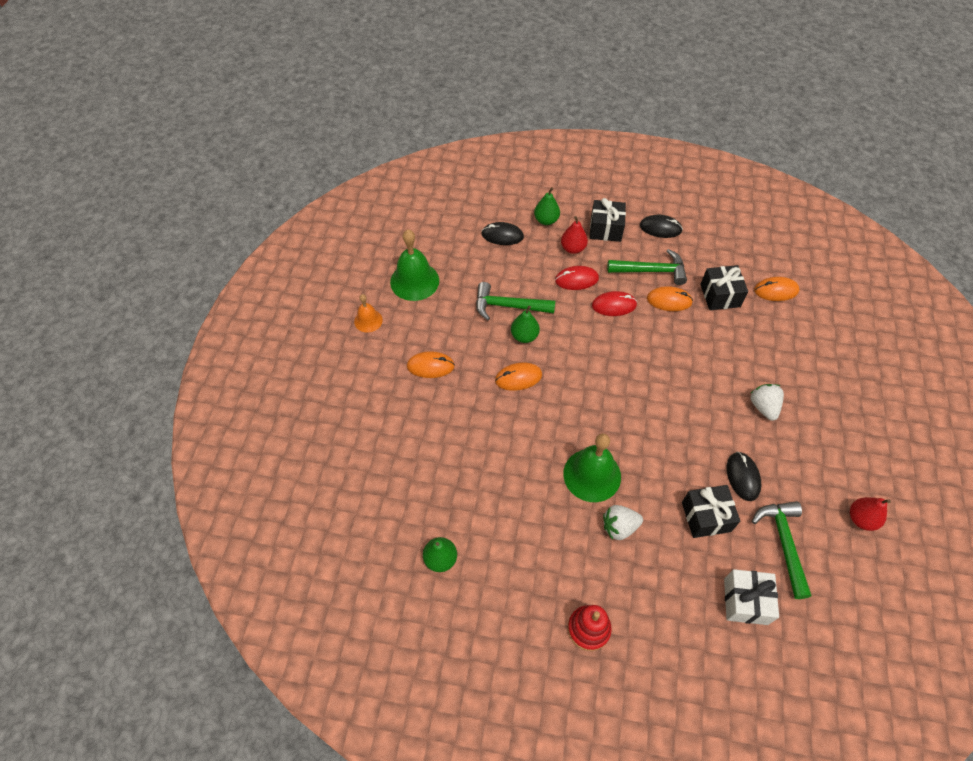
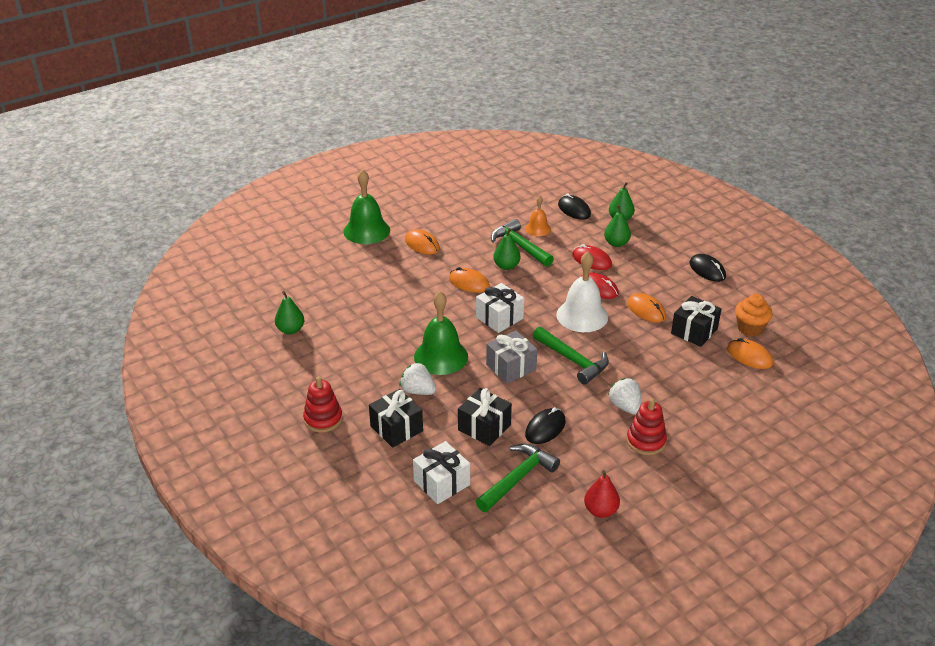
camera: 45 degrees right, 20 degrees down
orange bell [354,294,383,333] -> orange bell moved to [525,196,551,236]
green bell [390,230,439,301] -> green bell moved to [344,169,390,244]
red pear [561,216,588,254] -> green pear [604,205,631,247]
black gift [590,198,626,242] -> black gift moved to [369,389,423,448]
green hammer [607,249,687,285] -> green hammer moved to [533,327,609,385]
white strawberry [750,384,784,421] -> white strawberry turned 60 degrees counterclockwise [608,378,641,415]
none -> white gift [476,283,524,333]
none -> grey gift [486,331,537,384]
none -> white bell [556,252,608,332]
none -> red stacking toy [627,398,667,455]
none -> orange cupcake [735,294,773,337]

